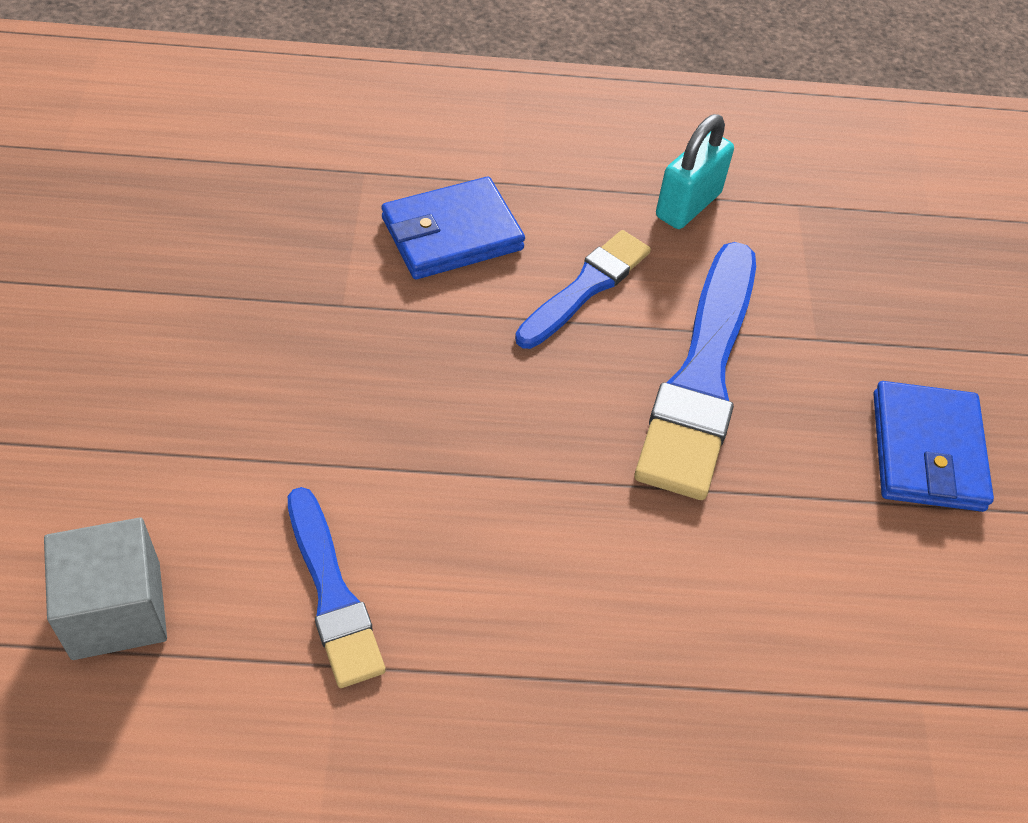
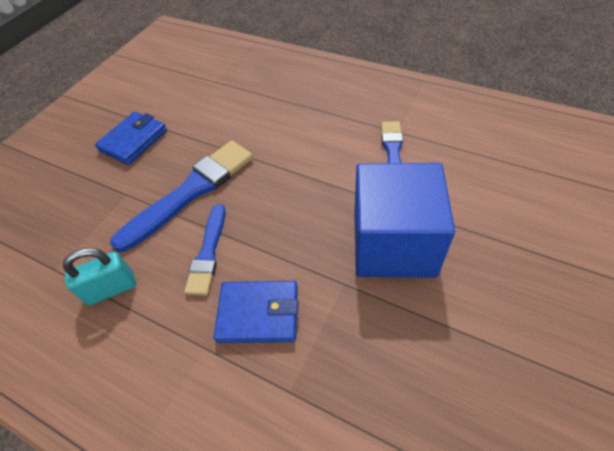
camera: 145 degrees left, 0 degrees up
grey cube [44,518,167,660] -> none
blue brush [515,230,651,349] -> blue brush turned 60 degrees counterclockwise [184,204,225,296]
none -> blue cube [354,163,455,278]

